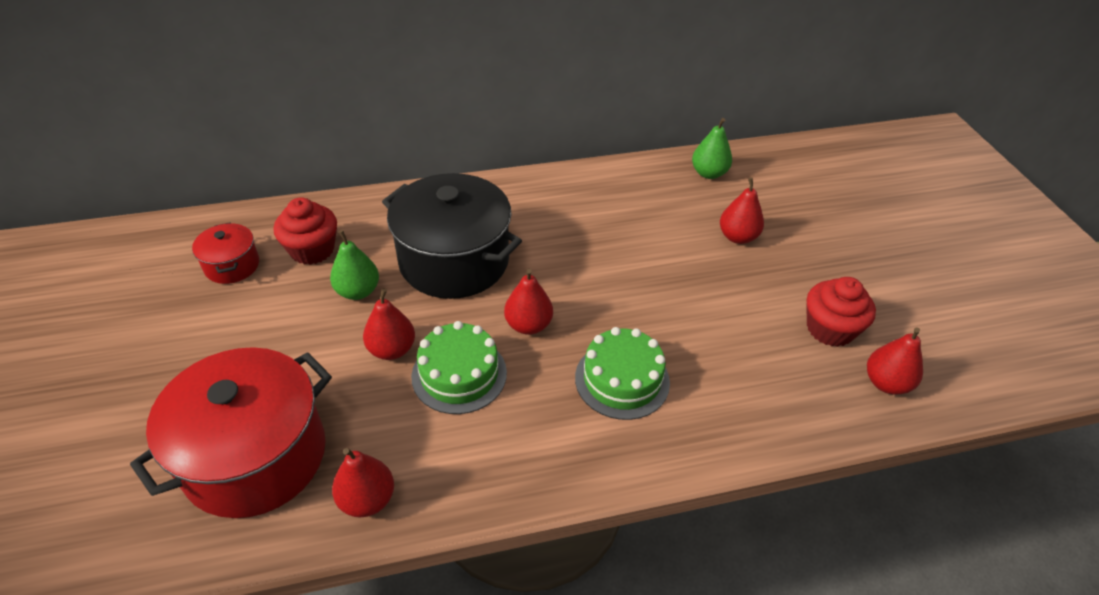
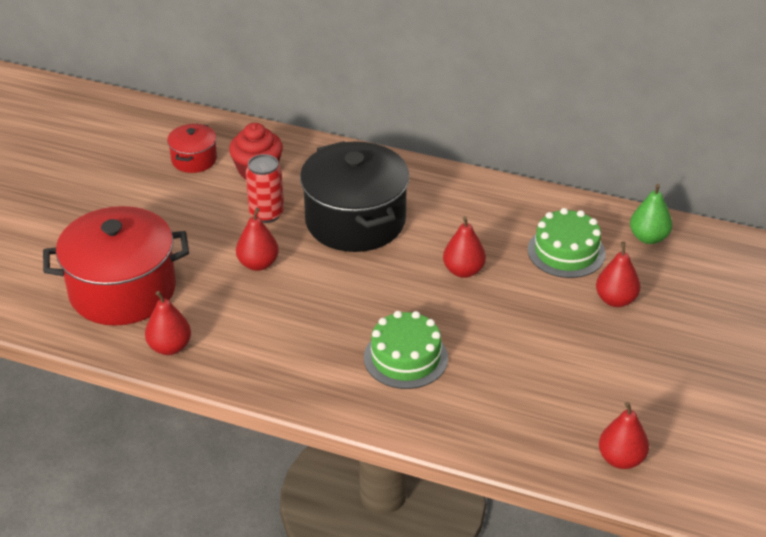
camera: 35 degrees right, 5 degrees down
green pear [330,230,379,300] -> red can [246,154,284,223]
green cake [411,321,507,414] -> green cake moved to [528,208,606,278]
red pear [504,269,553,335] -> red pear moved to [443,216,486,278]
red cupcake [806,277,876,347] -> none

